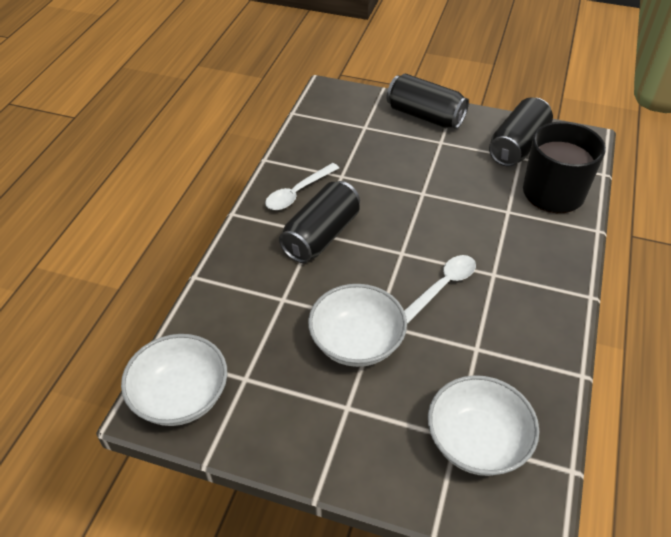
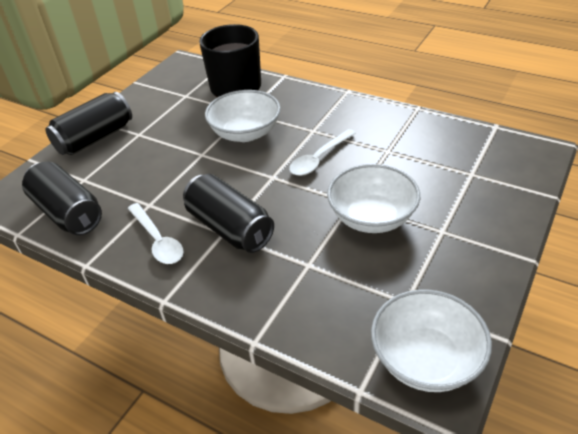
camera: 75 degrees left, 5 degrees down
white spoon [404,255,476,324] -> white spoon turned 105 degrees counterclockwise [289,129,356,176]
white bowl [428,375,539,476] -> white bowl moved to [205,90,281,142]
black can [489,97,553,167] -> black can moved to [22,161,102,235]

